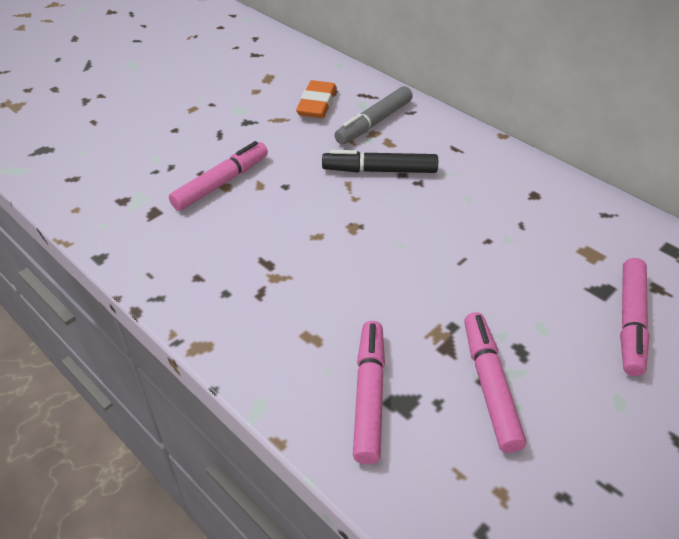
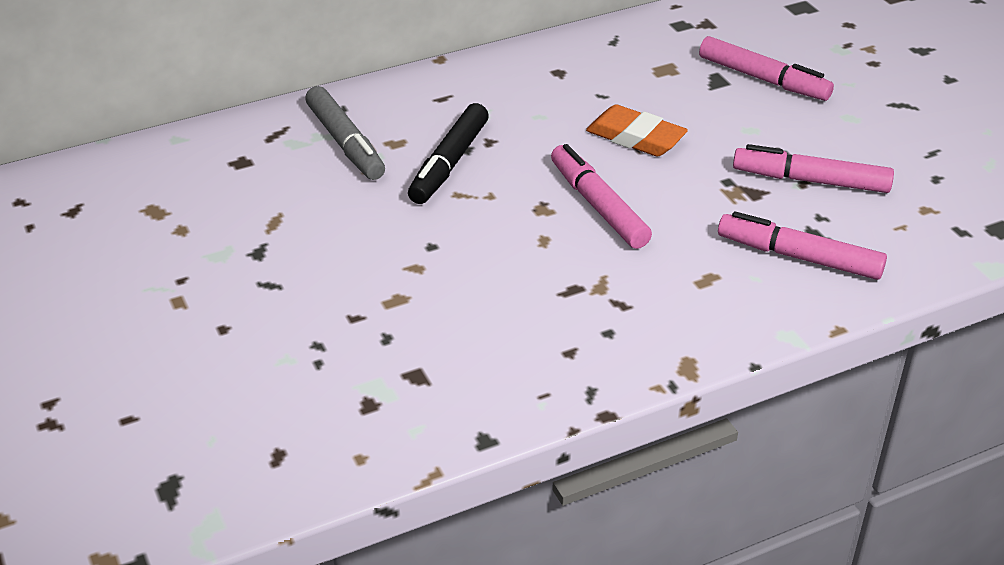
camera: 70 degrees left, 5 degrees down
pink marker [169,141,268,211] -> pink marker moved to [551,144,652,249]
orange eraser [296,80,337,118] -> orange eraser moved to [586,105,688,157]

